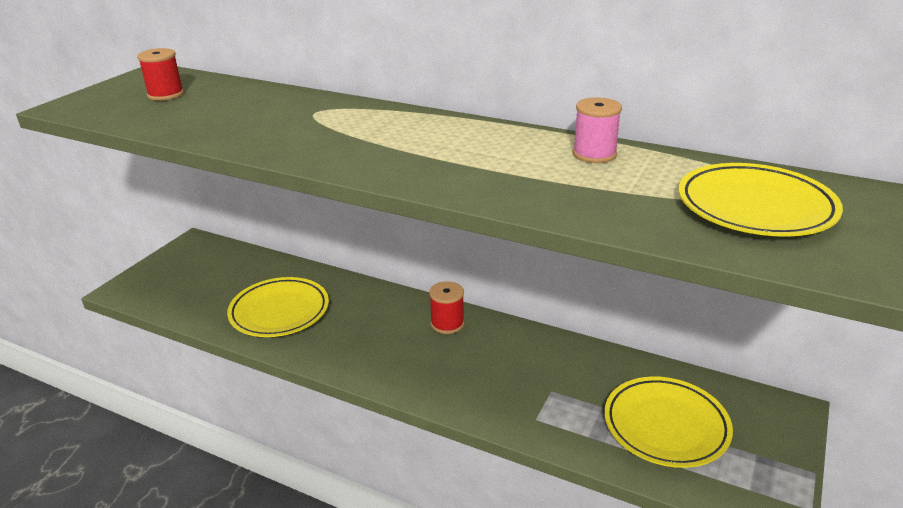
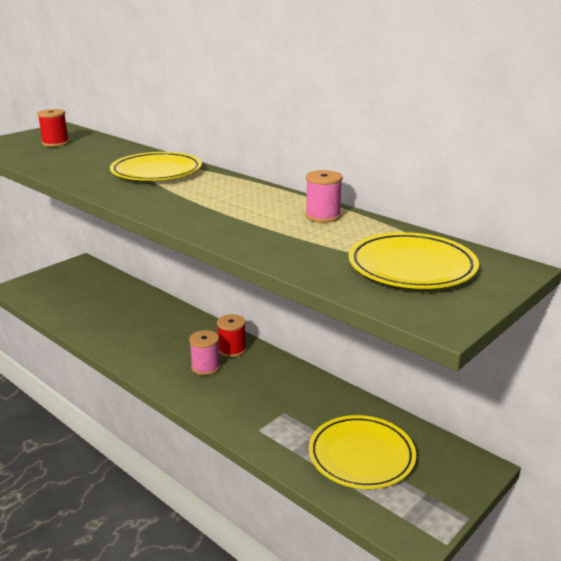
camera: 15 degrees right, 5 degrees down
yellow plate [227,277,329,337] -> yellow plate moved to [110,152,202,181]
none -> pink spool [189,330,220,375]

